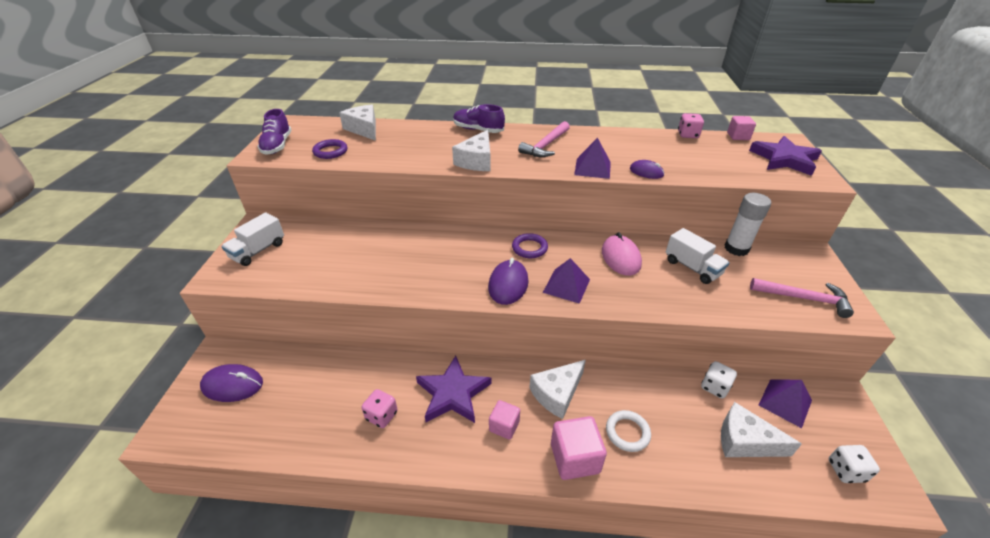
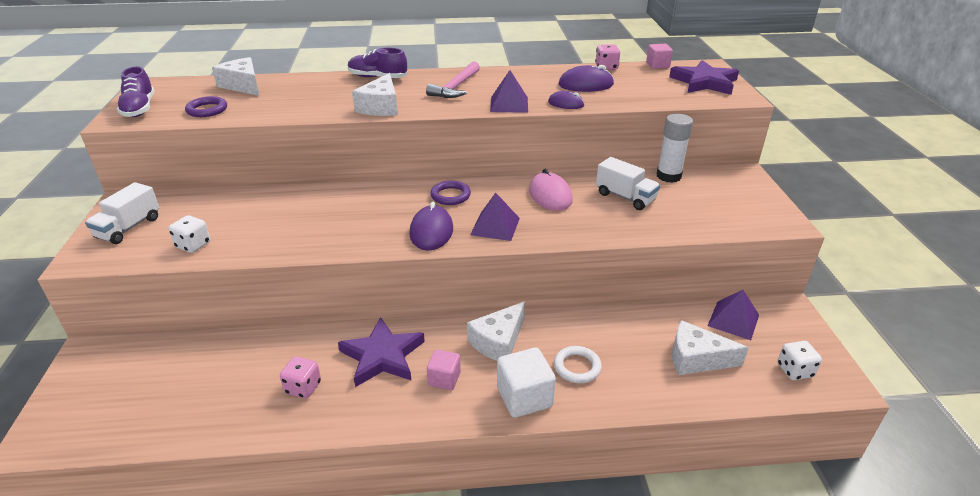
camera: 10 degrees left, 5 degrees down
purple mouse [200,364,263,402] -> purple mouse moved to [559,65,614,92]
pink cube [551,416,607,480] -> white cube [497,347,556,418]
white dice [701,361,737,399] -> white dice moved to [169,215,211,253]
pink hammer [750,278,854,318] -> none

